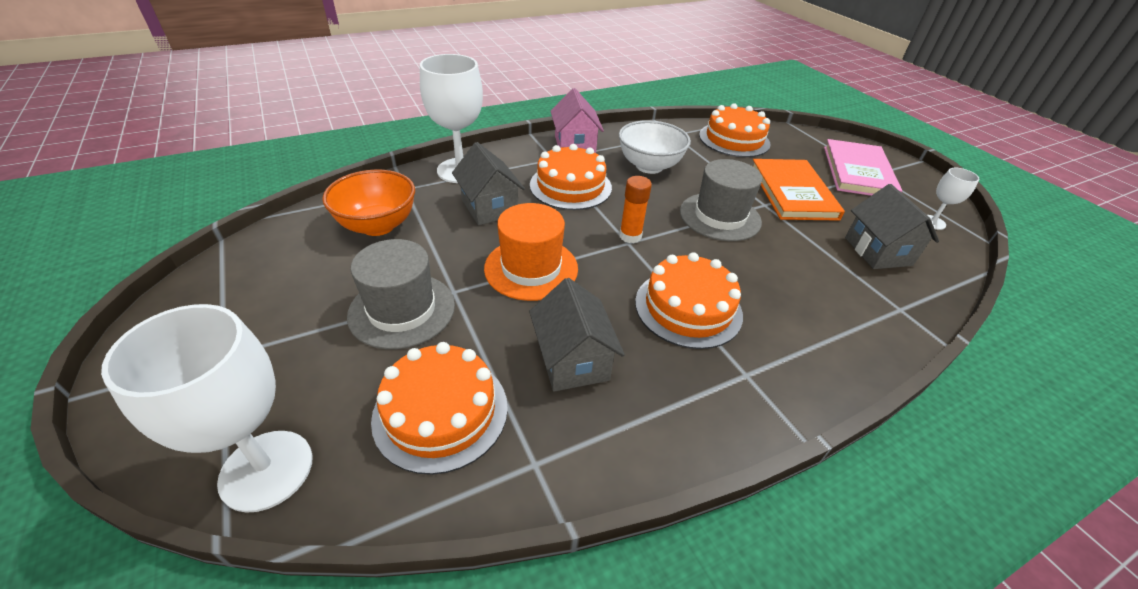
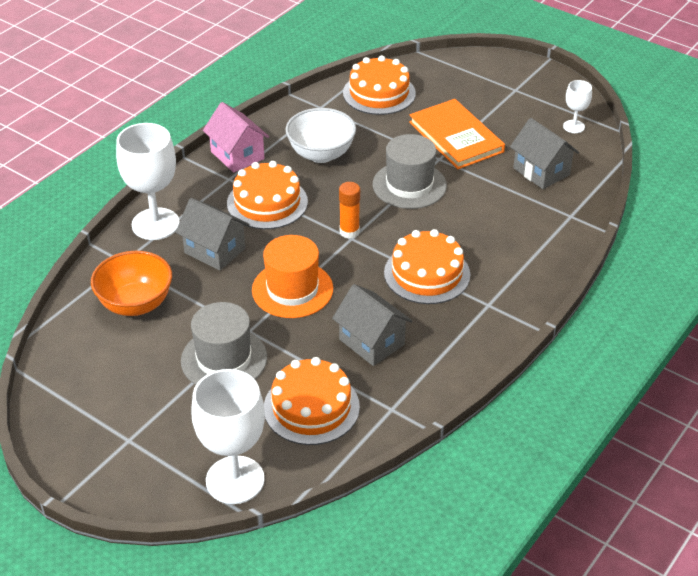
camera: 25 degrees left, 0 degrees up
pink book [824,139,902,196] -> none

